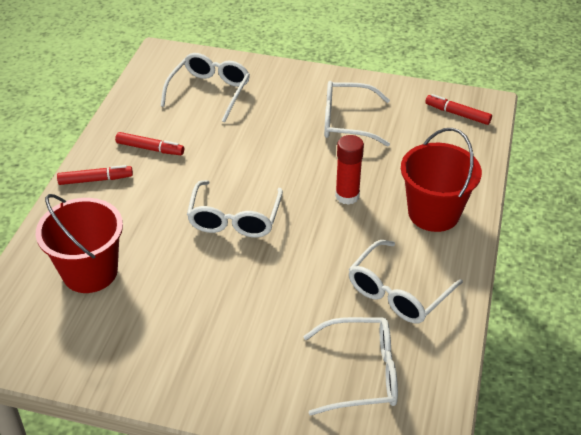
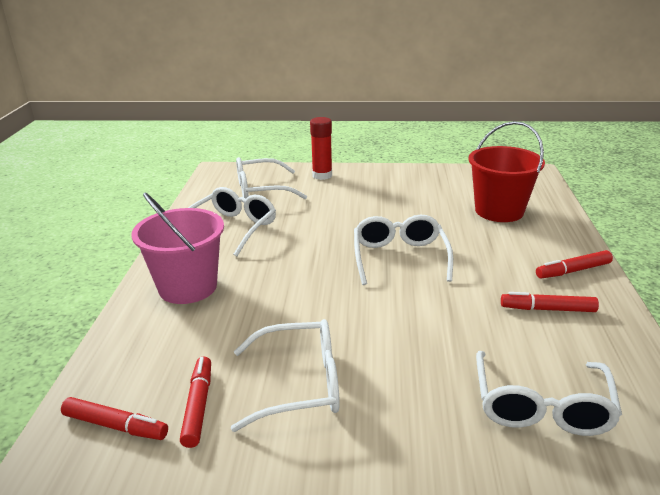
camera: 170 degrees right, 15 degrees down
red glue stick [335,135,364,205] -> red glue stick moved to [310,117,332,180]
red bucket [401,128,482,232] -> pink bucket [131,193,224,304]
none -> red marker [180,356,211,448]

